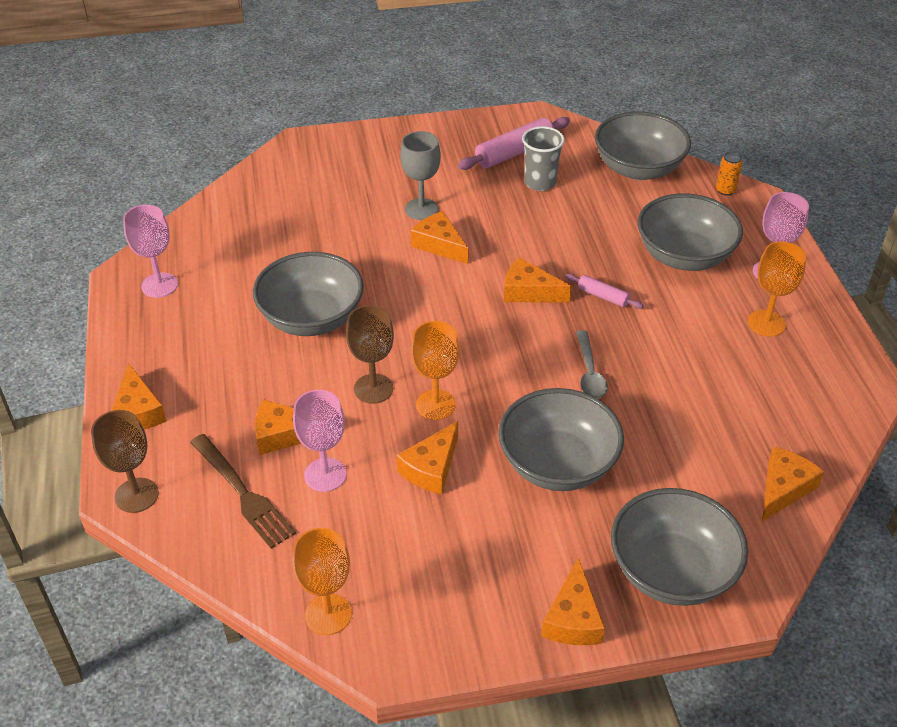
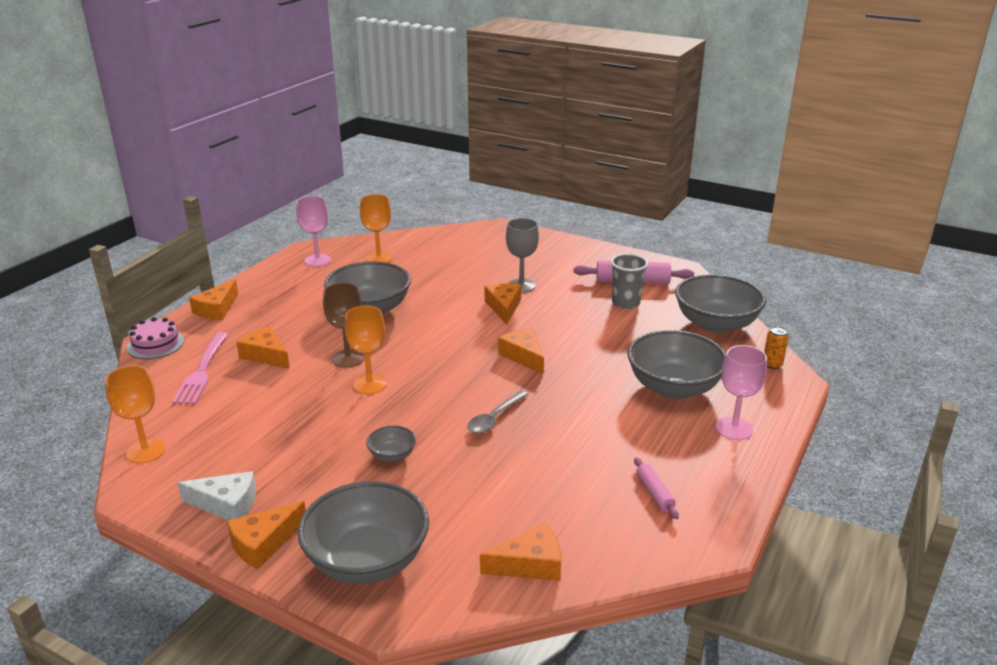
camera: 40 degrees right, 15 degrees down
brown goblet [91,410,159,513] -> pink cake [127,317,184,359]
brown fork [190,434,296,549] -> pink fork [172,332,228,404]
pink goblet [293,390,347,492] -> none
orange cheese [396,421,458,494] -> none
grey bowl [498,388,624,491] -> grey bowl [366,426,416,462], size x0.45
pink rolling pin [565,274,643,309] -> pink rolling pin moved to [634,457,679,519]
orange goblet [748,241,806,337] -> orange goblet moved to [360,194,392,263]
none -> white cheese [177,471,256,520]

